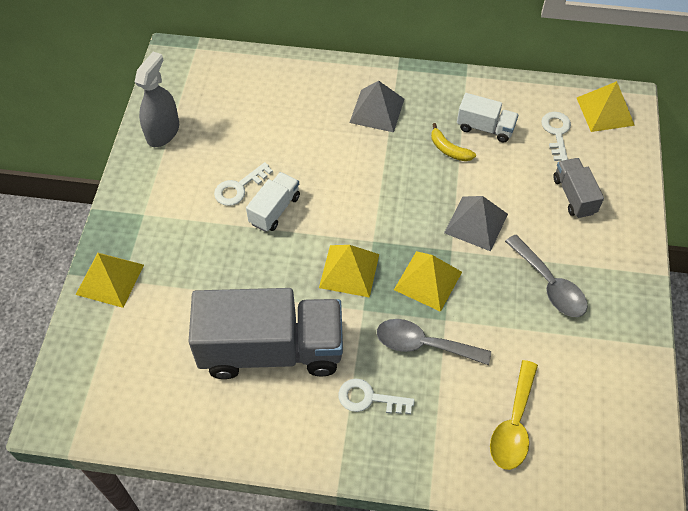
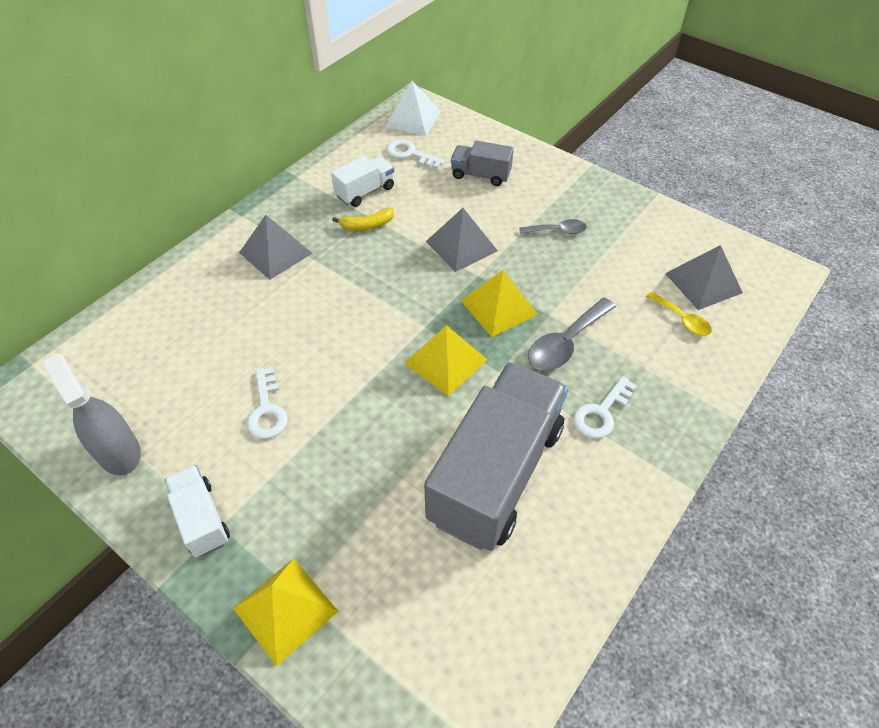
camera: 60 degrees left, 5 degrees down
white truck [246,172,300,232] -> white truck moved to [165,465,230,557]
yellow spoon [490,360,538,470] -> yellow spoon [646,292,712,336], size x0.61
grey spoon [505,234,588,317] -> grey spoon [519,219,587,234], size x0.61
yellow pyramid [577,81,635,132] -> white pyramid [385,81,441,136]
none -> grey pyramid [665,245,743,310]

